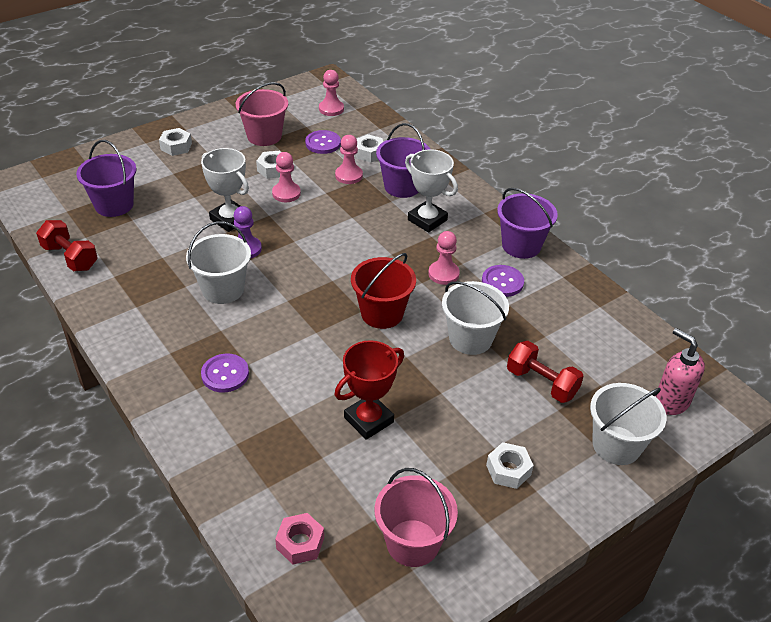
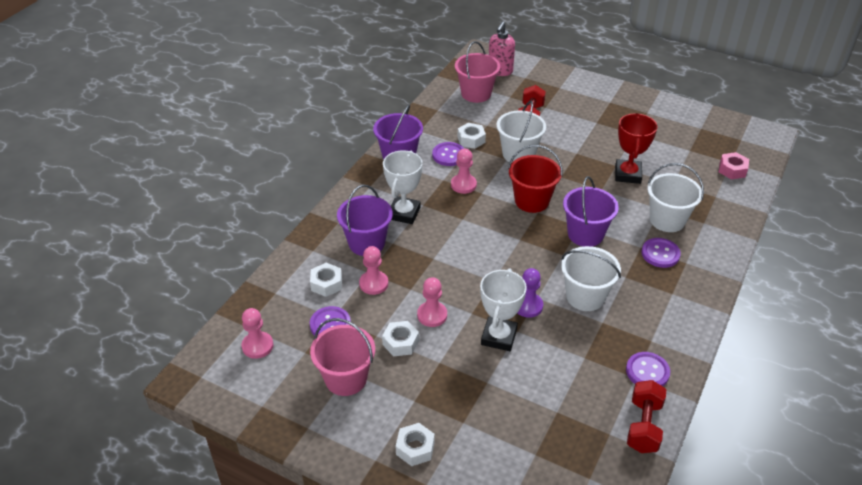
camera: 115 degrees left, 0 degrees up
purple bucket [76,140,137,217] -> purple bucket moved to [563,176,619,247]
red trophy [334,340,404,440] -> red trophy turned 75 degrees clockwise [615,113,658,184]
pink bucket [375,468,458,567] -> pink bucket moved to [455,41,500,103]
white nut [486,442,534,489] -> white nut moved to [458,123,486,149]
white bucket [590,383,667,465] -> white bucket moved to [647,163,704,232]
none -> purple button [626,352,670,386]

